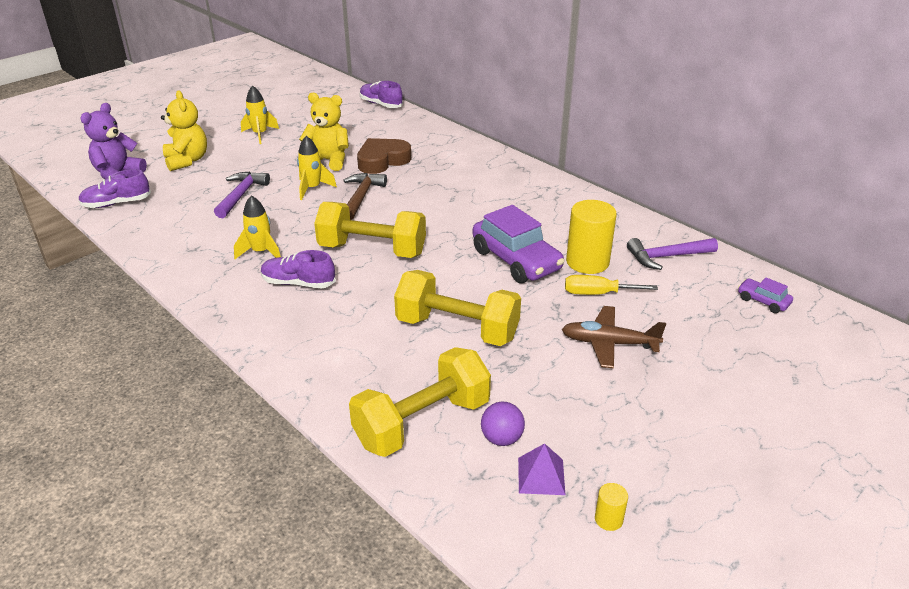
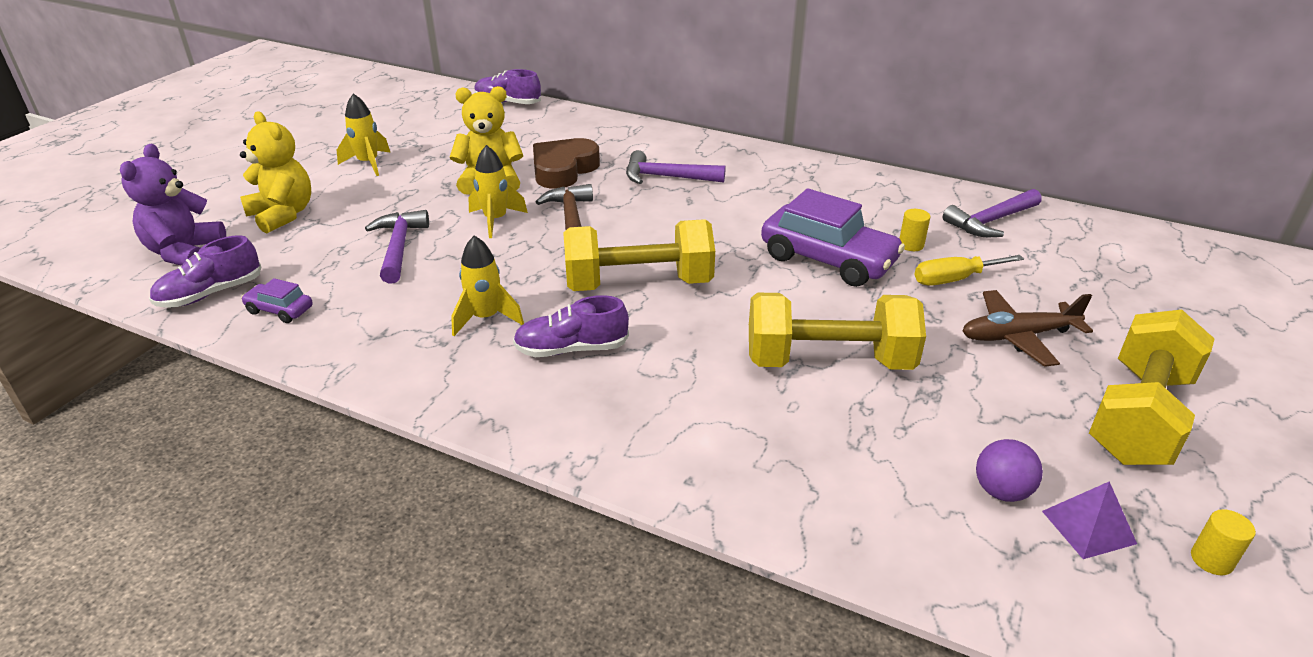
camera: 20 degrees left, 0 degrees up
yellow dumbbell [349,347,491,457] -> yellow dumbbell moved to [1089,309,1214,465]
yellow cylinder [566,200,617,274] -> yellow cylinder [899,209,930,251], size x0.45
purple car [738,278,793,313] -> purple car moved to [241,278,313,323]
none -> purple hammer [626,150,726,184]

